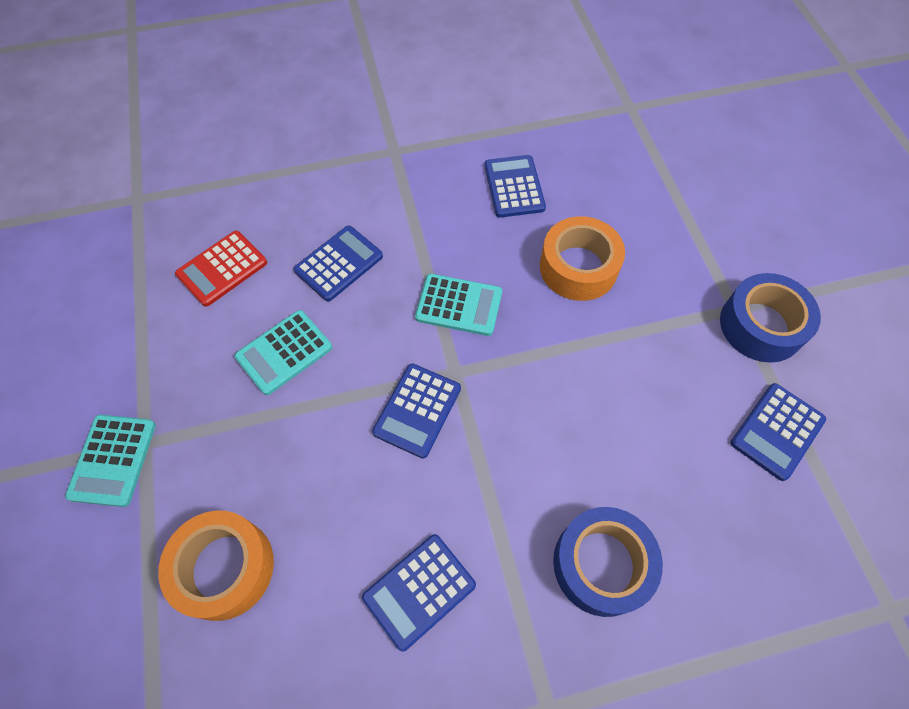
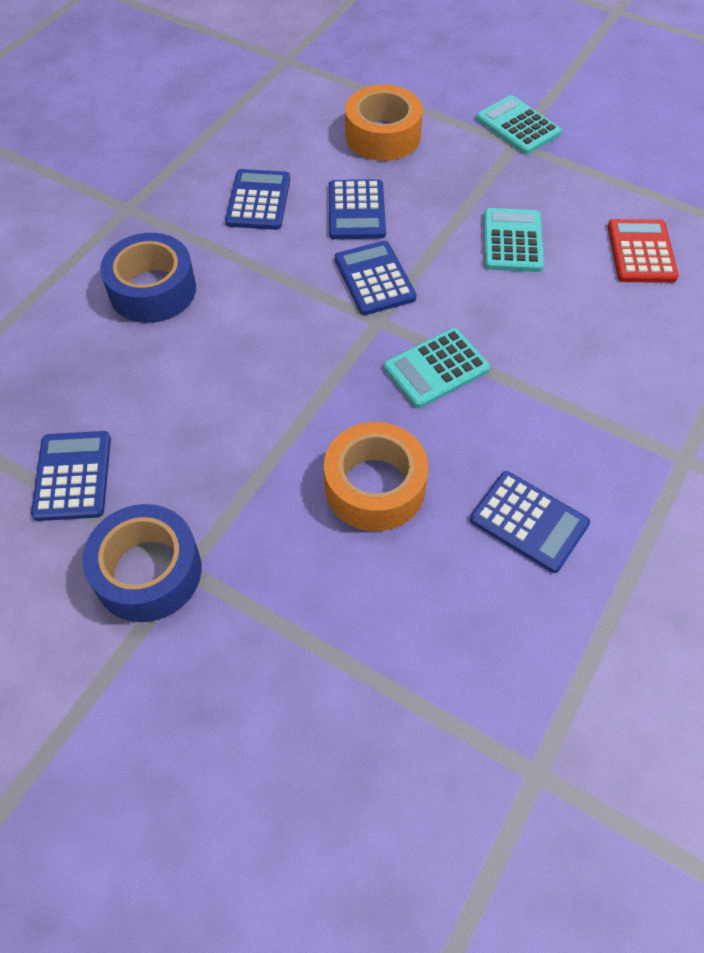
camera: 135 degrees right, 5 degrees down
blue calculator [294,226,383,301] -> blue calculator moved to [329,179,386,239]

